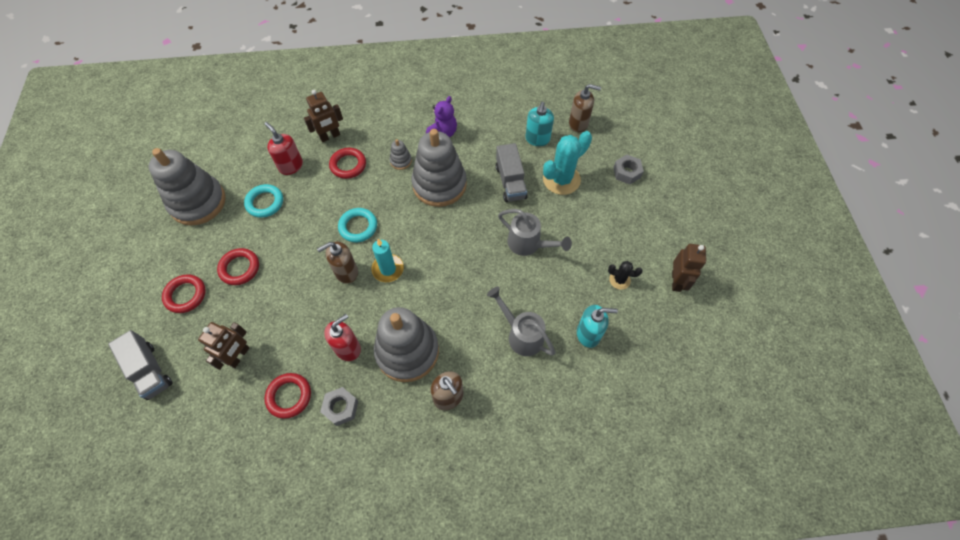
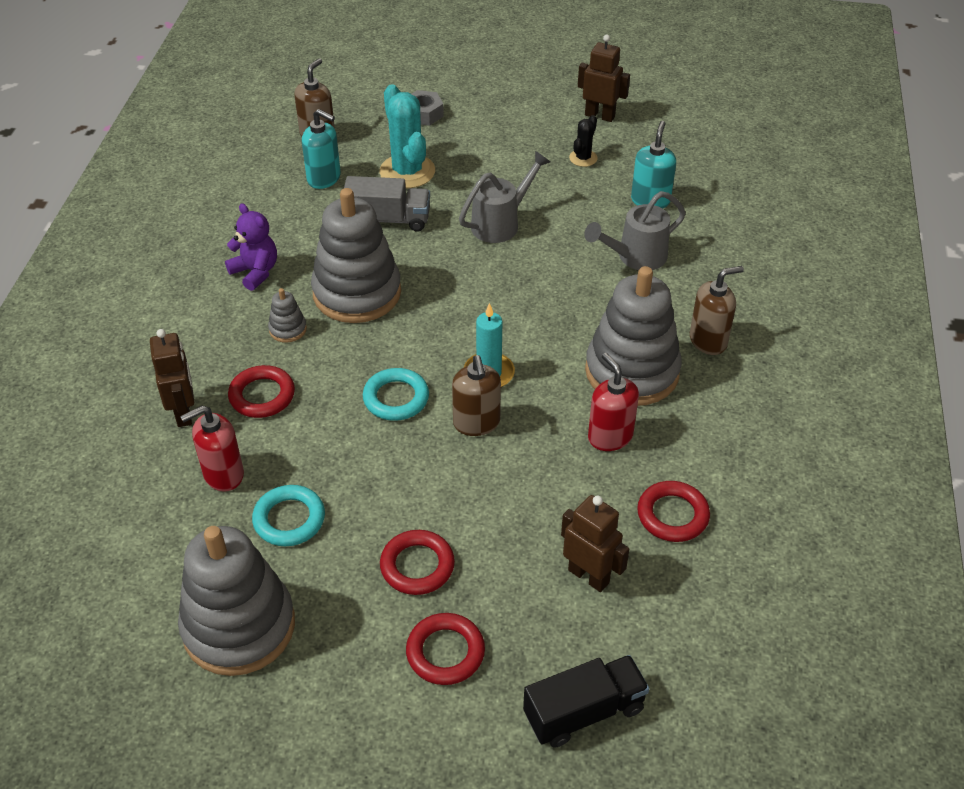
camera: 75 degrees left, 15 degrees down
grey truck [108,330,173,400] -> black truck [523,655,649,748]
grey nut [320,387,358,426] -> none

